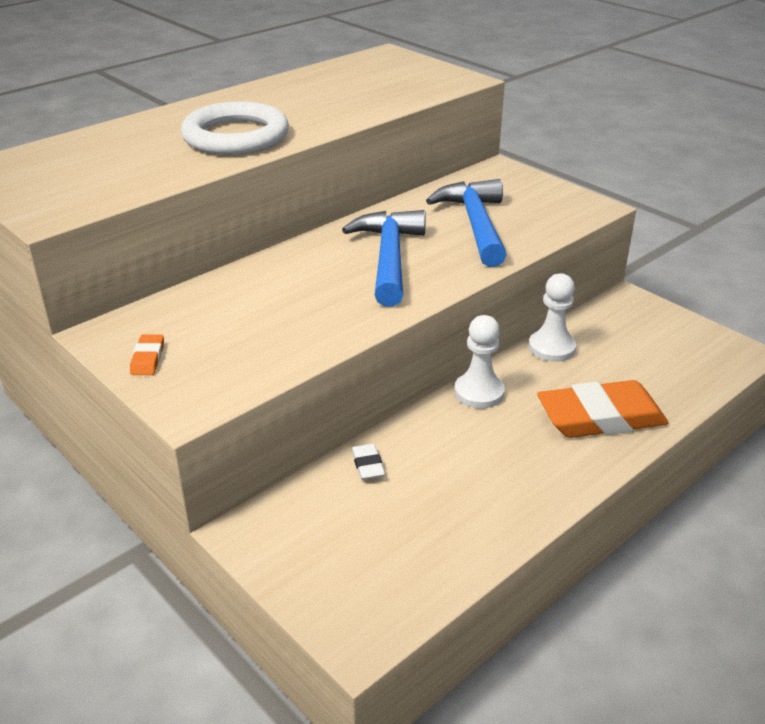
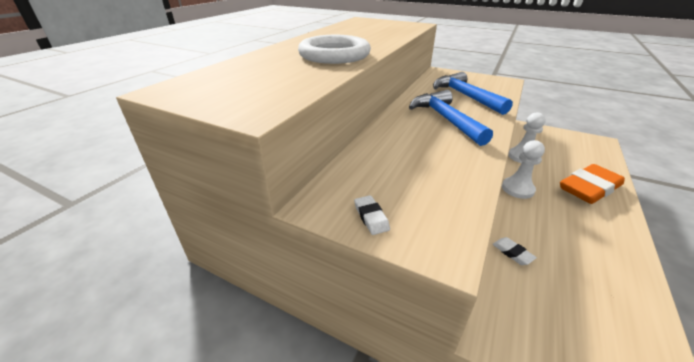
camera: 20 degrees left, 0 degrees up
orange eraser [130,335,164,375] -> white eraser [354,195,390,235]

